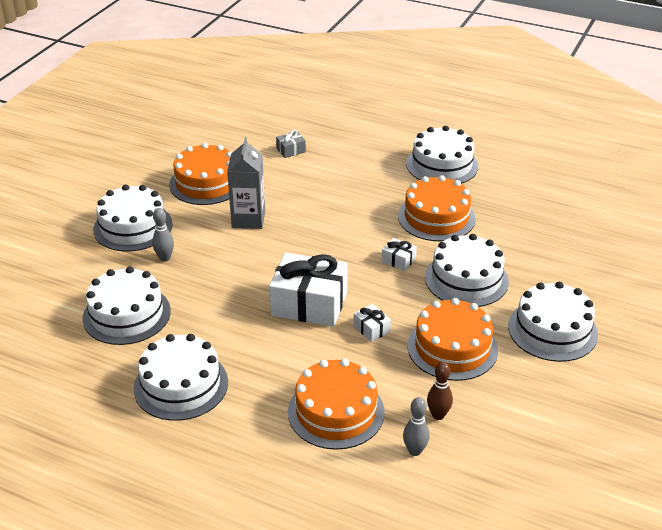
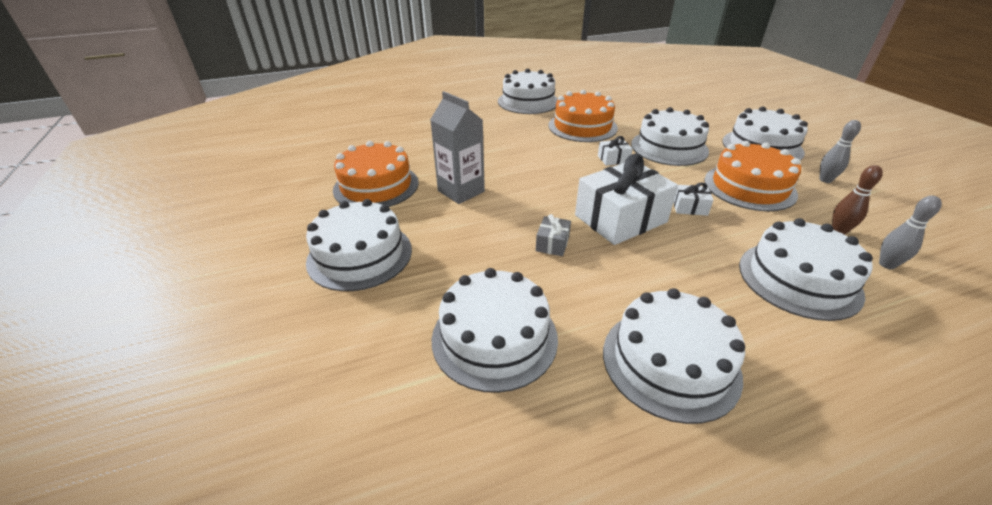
camera: 45 degrees left, 0 degrees up
grey bowling pin [152,208,174,262] -> grey bowling pin moved to [819,120,861,183]
grey gift [276,130,306,158] -> grey gift moved to [536,214,571,256]
orange cake [288,359,385,450] -> white cake [739,218,873,321]

